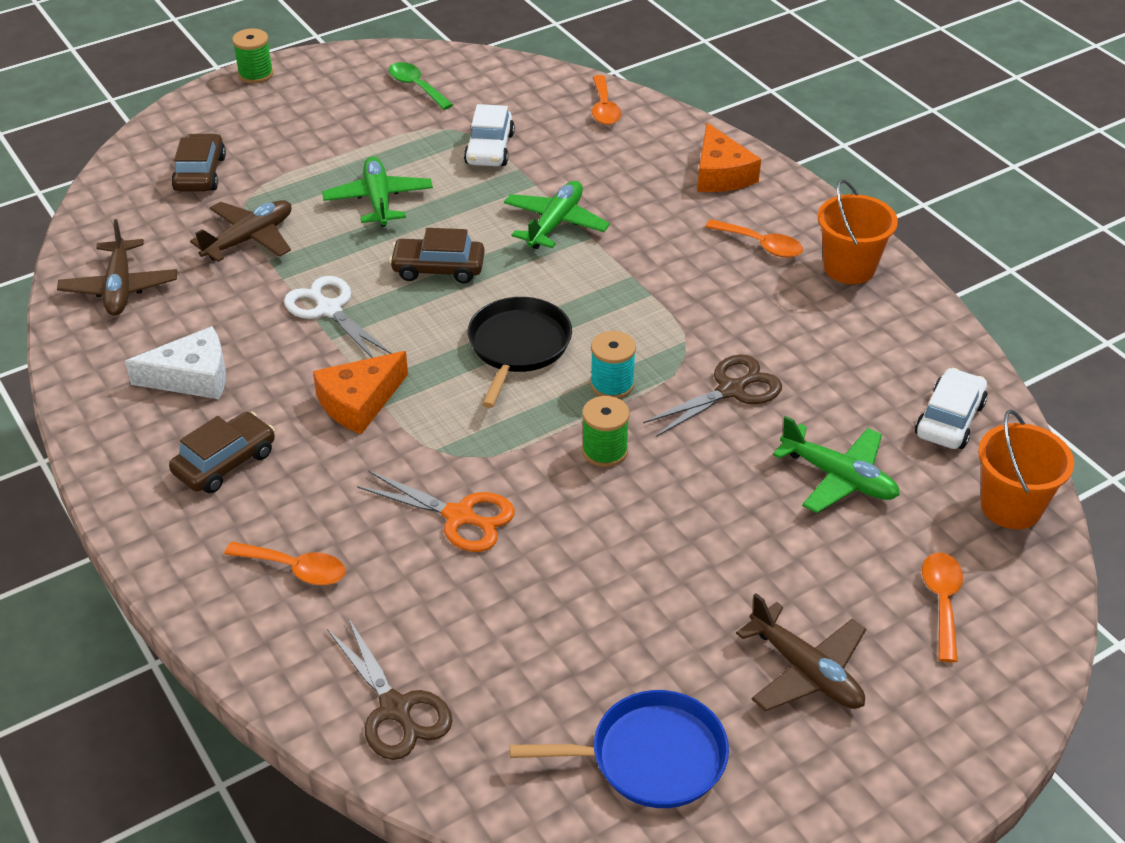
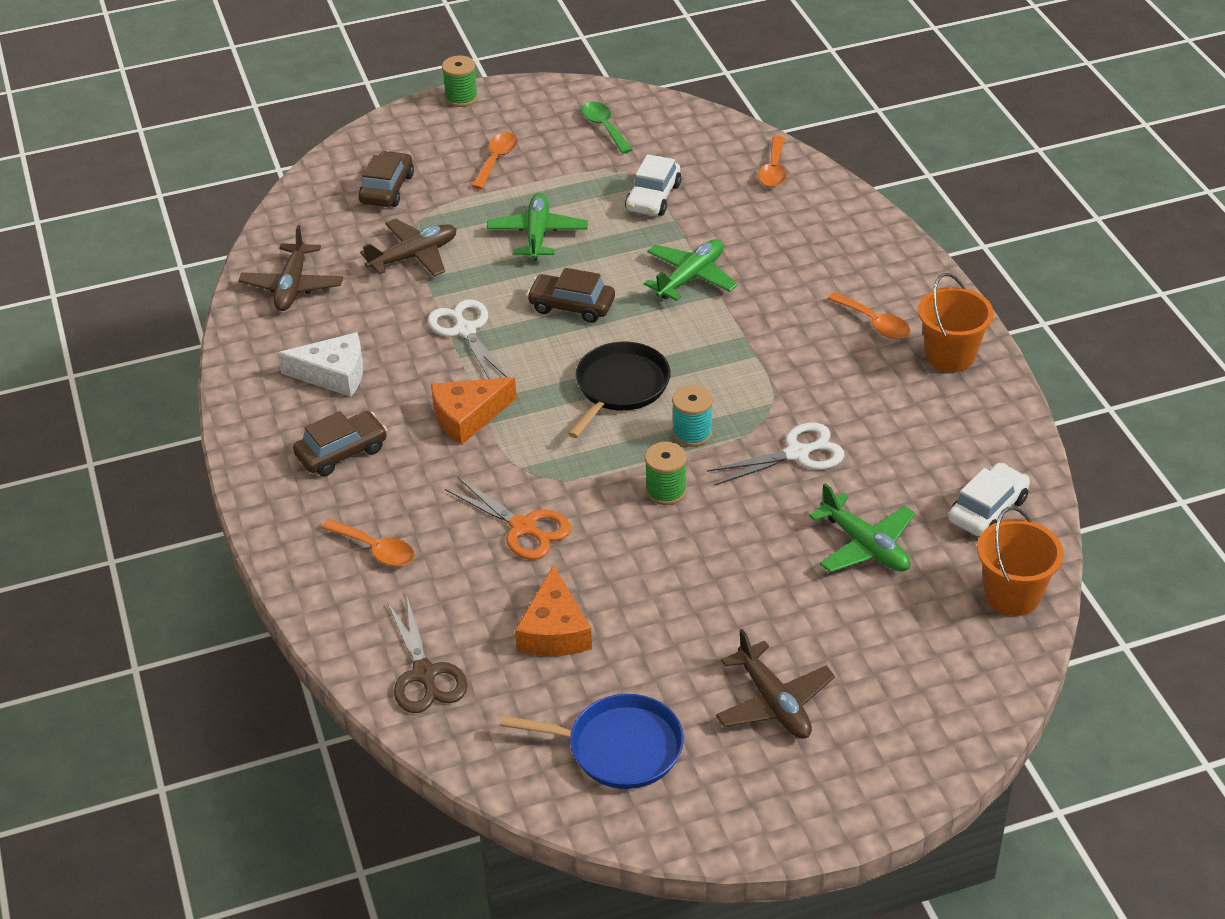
camera: 15 degrees right, 0 degrees up
brown scissors [643,354,782,437] -> white scissors [707,423,844,485]
orange cheese [697,123,761,192] -> orange cheese moved to [515,564,592,656]
orange spoon [922,552,963,662] -> orange spoon moved to [472,132,518,189]

